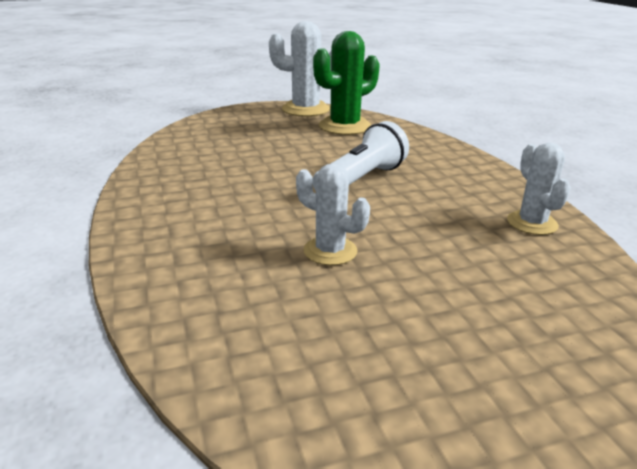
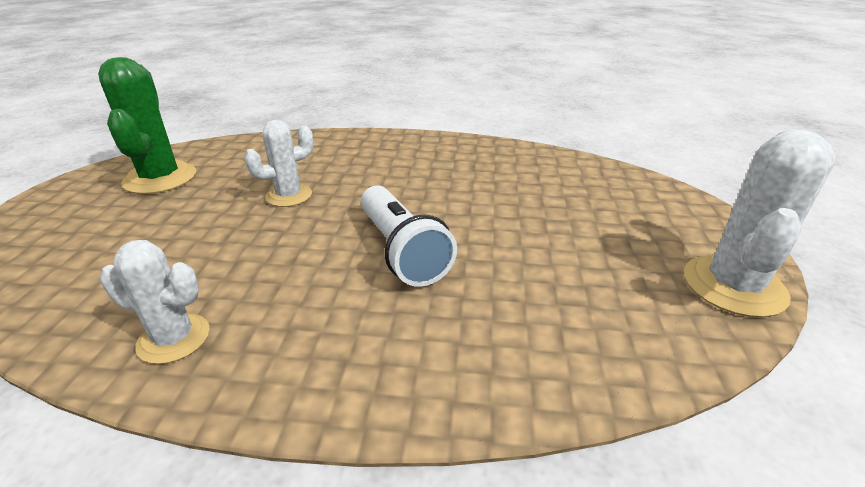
camera: 115 degrees right, 5 degrees up
green cactus [313,31,380,135] -> green cactus moved to [98,57,196,194]

